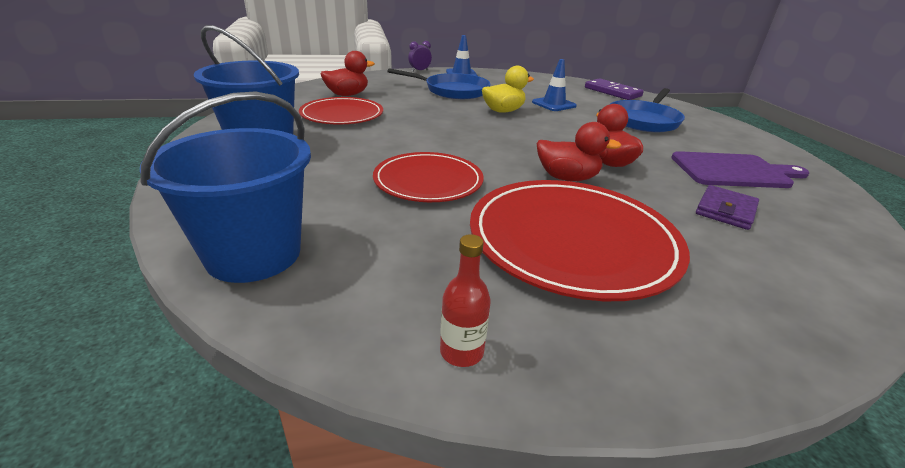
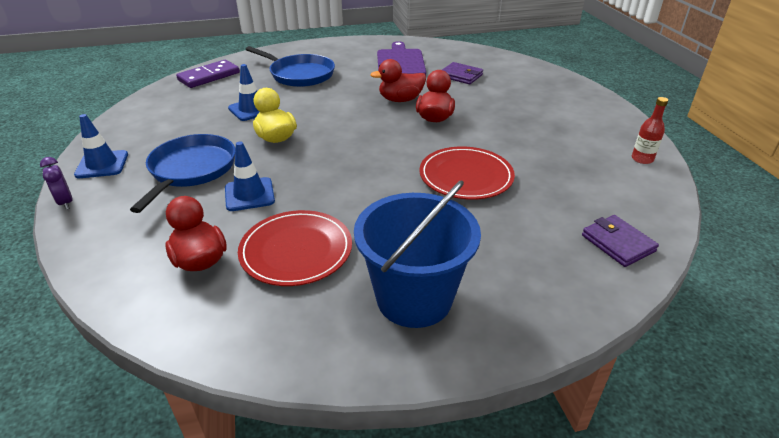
camera: 90 degrees left, 5 degrees up
blue bucket [140,91,311,283] -> purple wallet [582,215,659,267]
red plate [470,180,690,301] -> none
none -> blue traffic cone [225,142,275,211]

